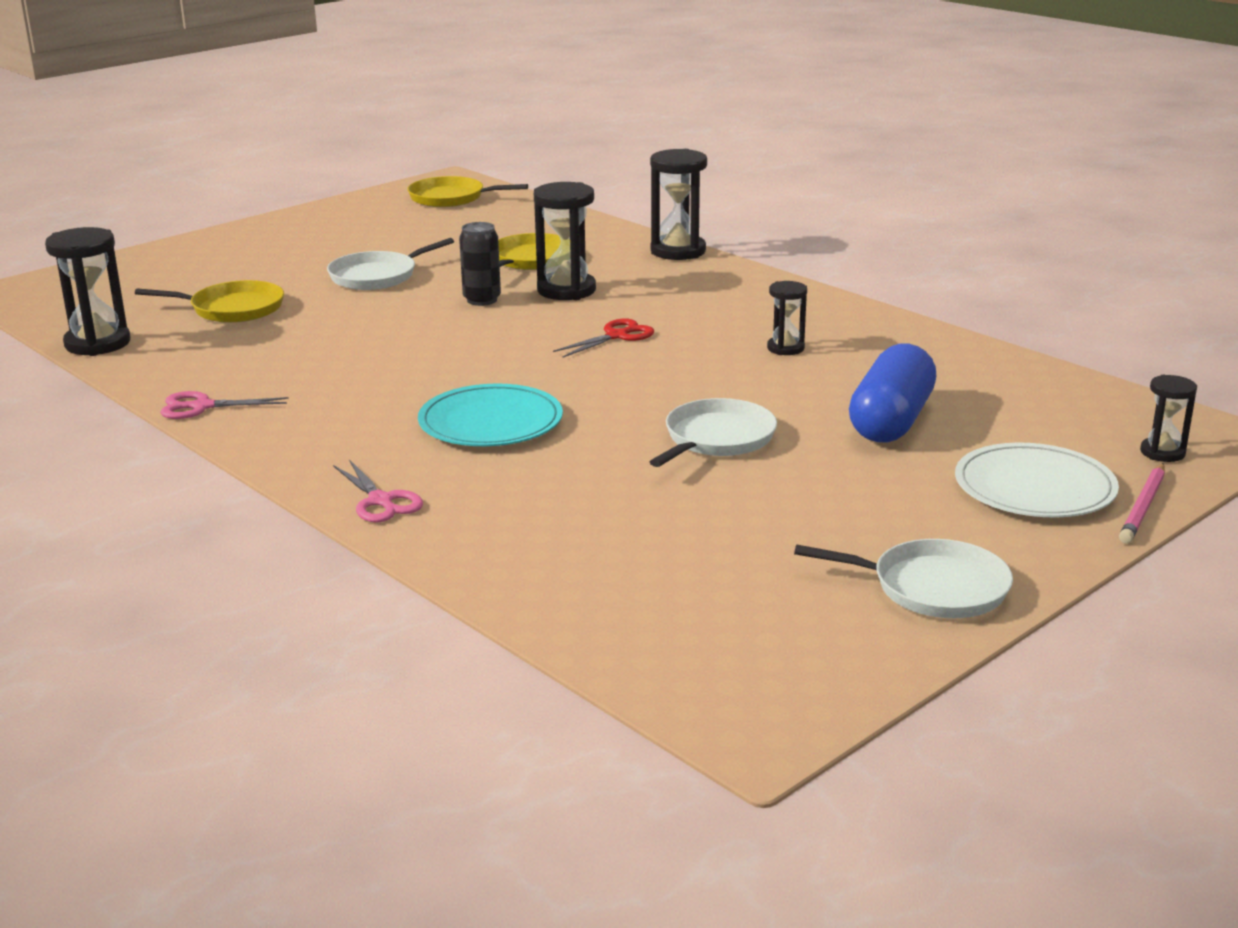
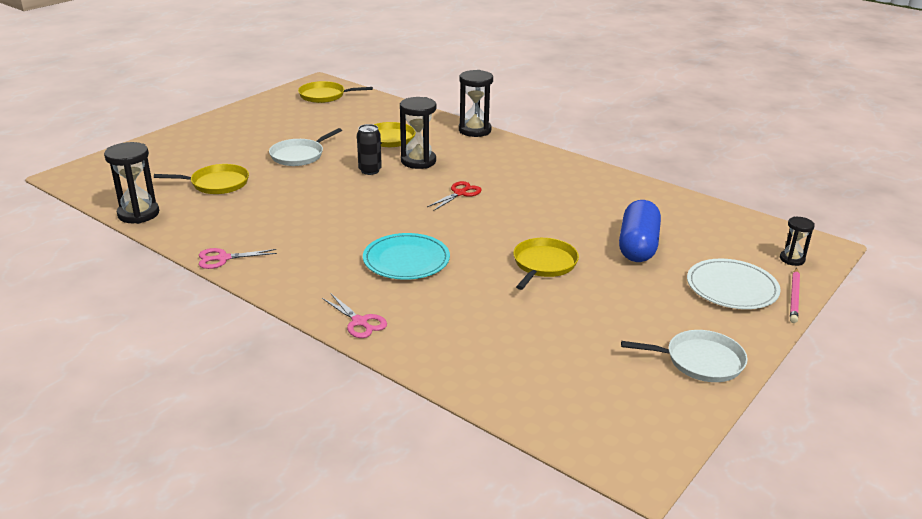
camera: 10 degrees left, 5 degrees up
white pan [650,398,777,467] -> yellow pan [513,238,579,290]
black hourglass [767,281,807,355] -> none

